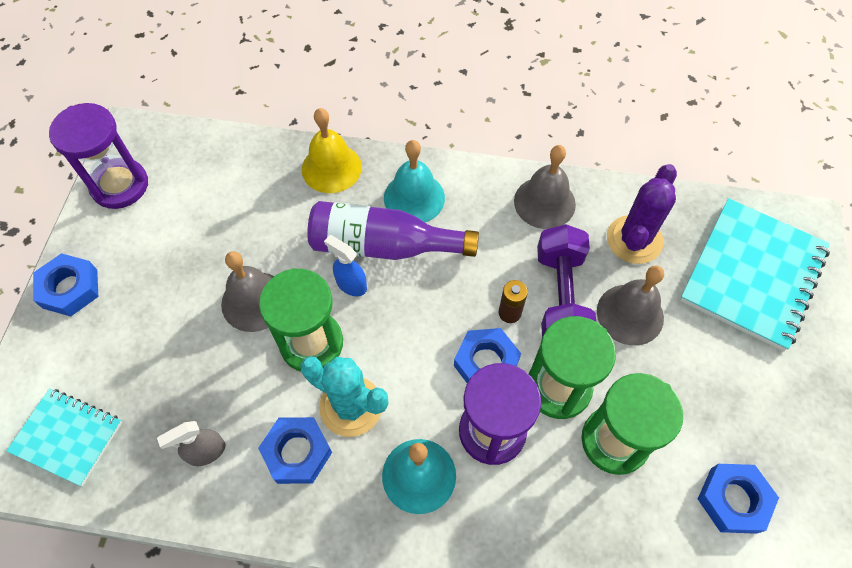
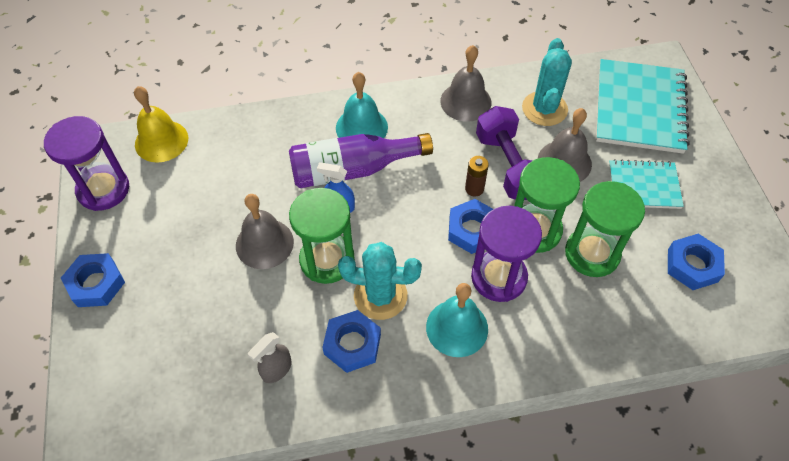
camera: 20 degrees left, 5 degrees down
turquoise notebook [7,388,122,486] -> turquoise notebook moved to [609,159,684,209]
yellow bell [302,108,362,193] -> yellow bell moved to [134,86,188,163]
purple cactus [607,164,677,264] -> turquoise cactus [522,38,572,126]

